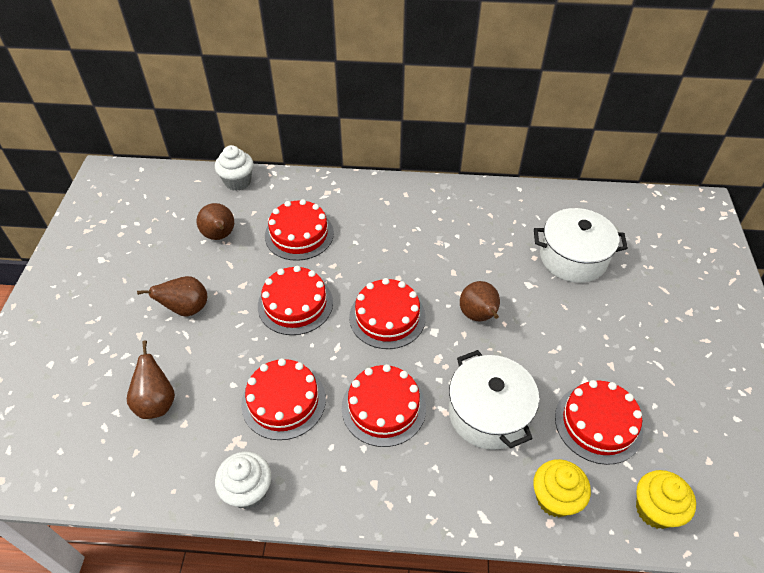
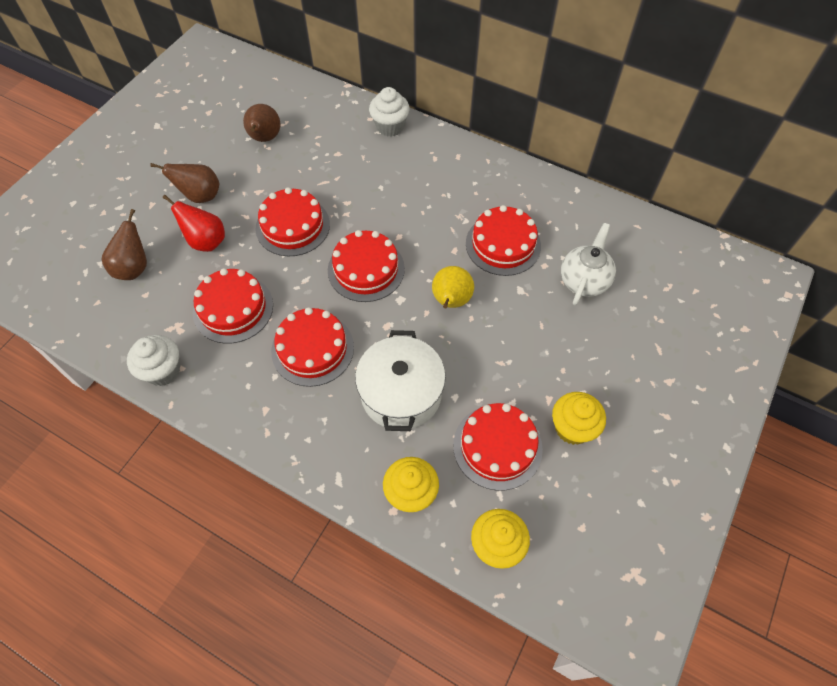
camera: 25 degrees right, 10 degrees up
white cupcake [215,145,254,191] -> white cupcake moved to [369,87,410,137]
red cake [265,199,334,261] -> red cake moved to [466,205,541,276]
brown pear [460,281,500,321] -> yellow pear [432,266,474,308]
white pot [534,208,628,283] -> white teapot [561,223,616,305]
none -> red pear [163,195,225,252]
none -> yellow cupcake [552,392,606,445]

